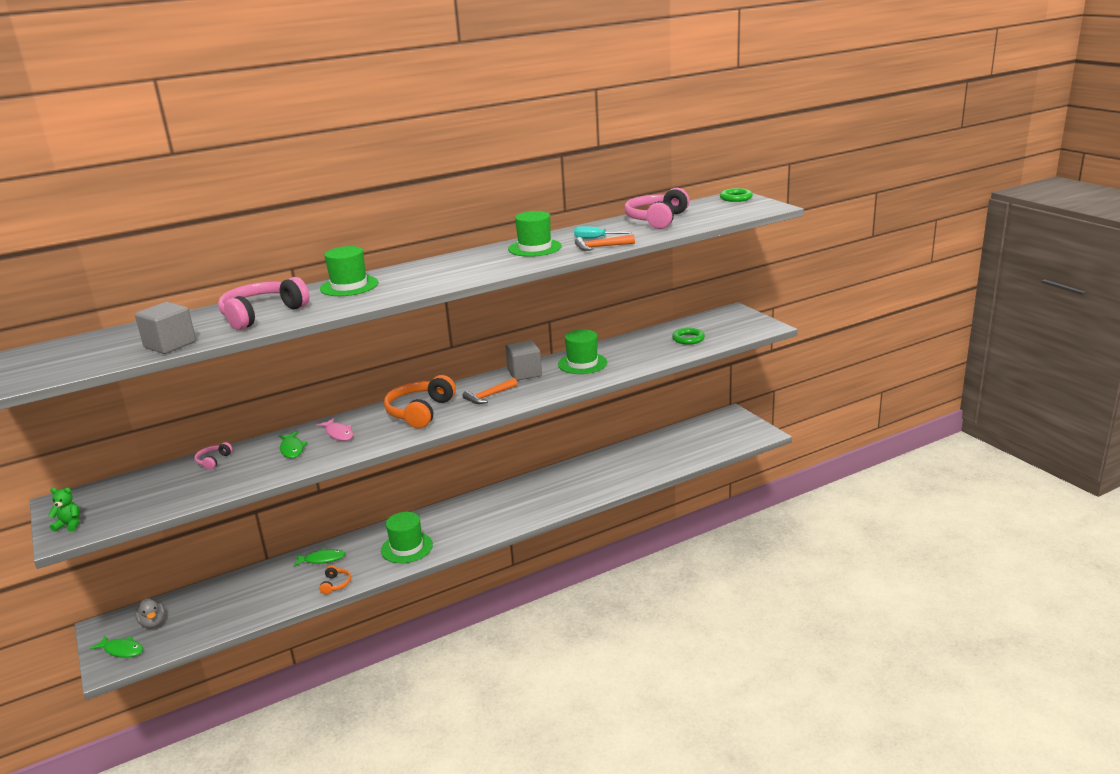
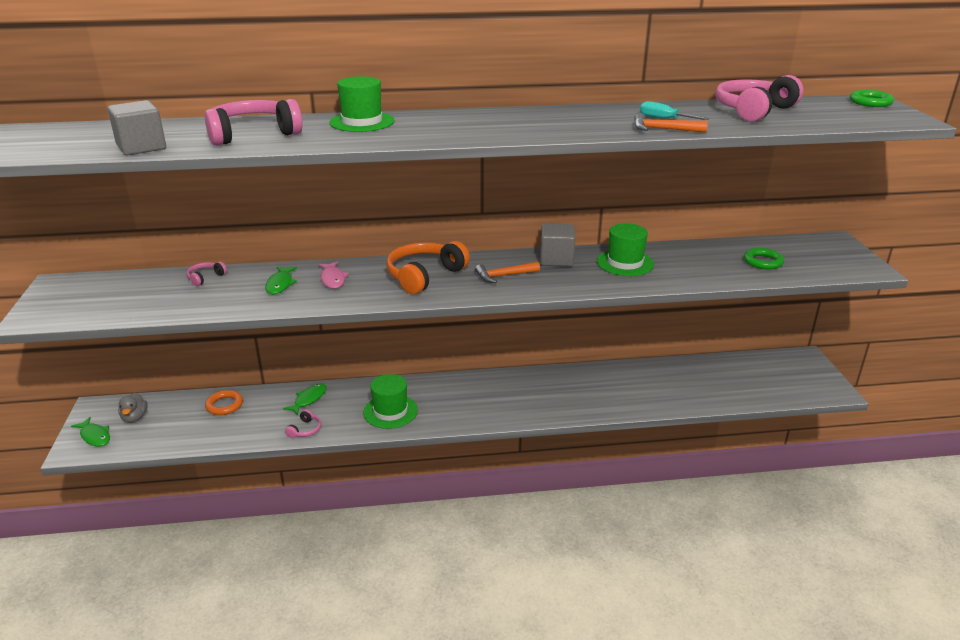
camera: 20 degrees right, 5 degrees up
green teddy bear [48,488,80,532] -> none
green fish [293,548,345,566] -> green fish turned 75 degrees counterclockwise [283,384,327,415]
orange headphones [319,565,351,595] -> pink headphones [285,409,321,438]
green hat [508,211,562,257] -> none
none -> orange ring [205,390,243,415]

